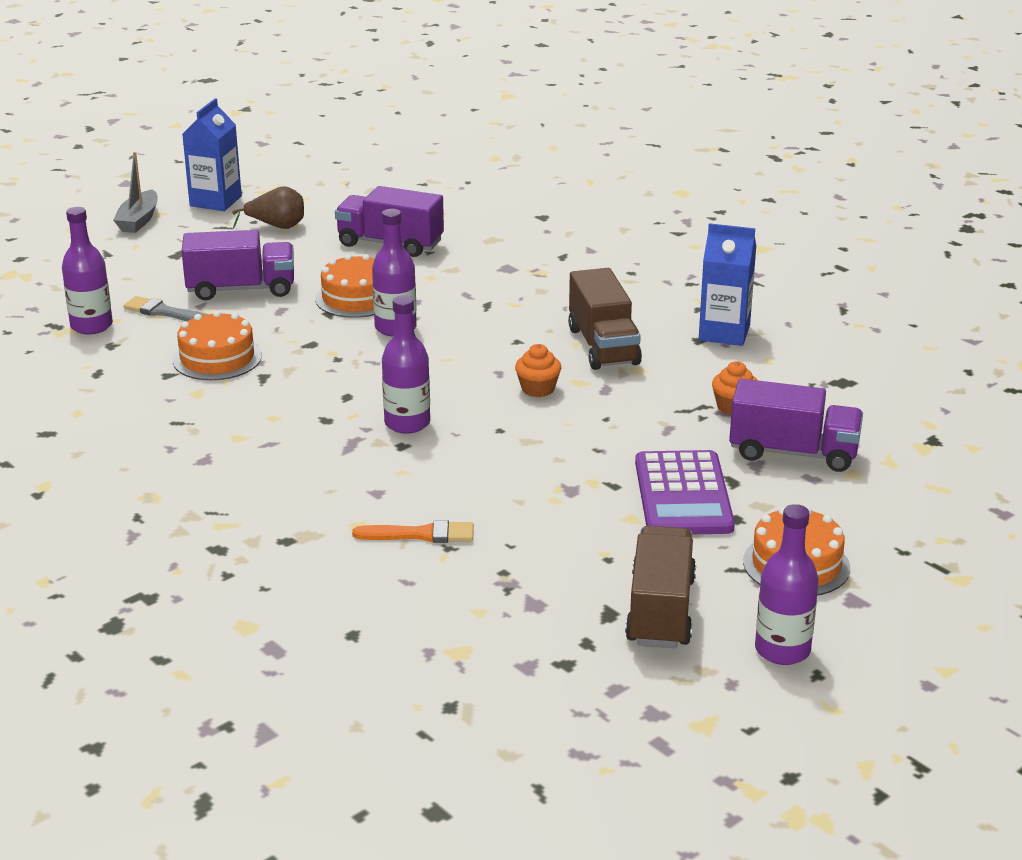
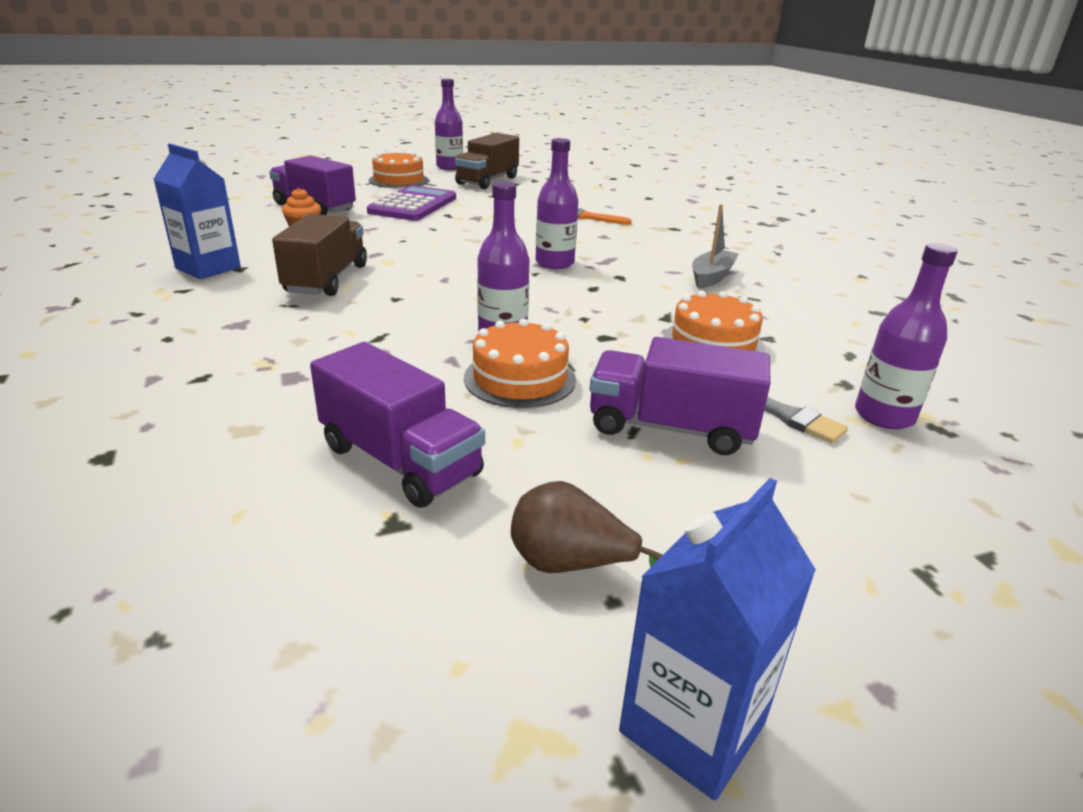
camera: 160 degrees left, 0 degrees up
grey boat [113,152,158,233] -> grey boat moved to [692,204,739,288]
orange cupcake [515,344,561,397] -> none

